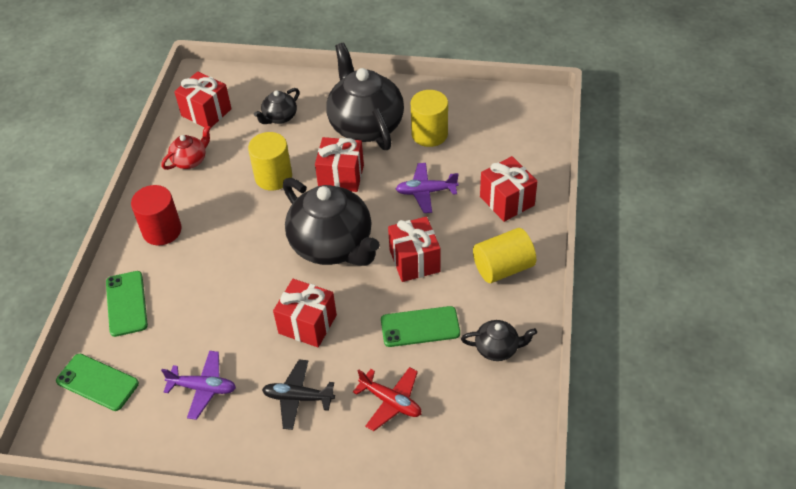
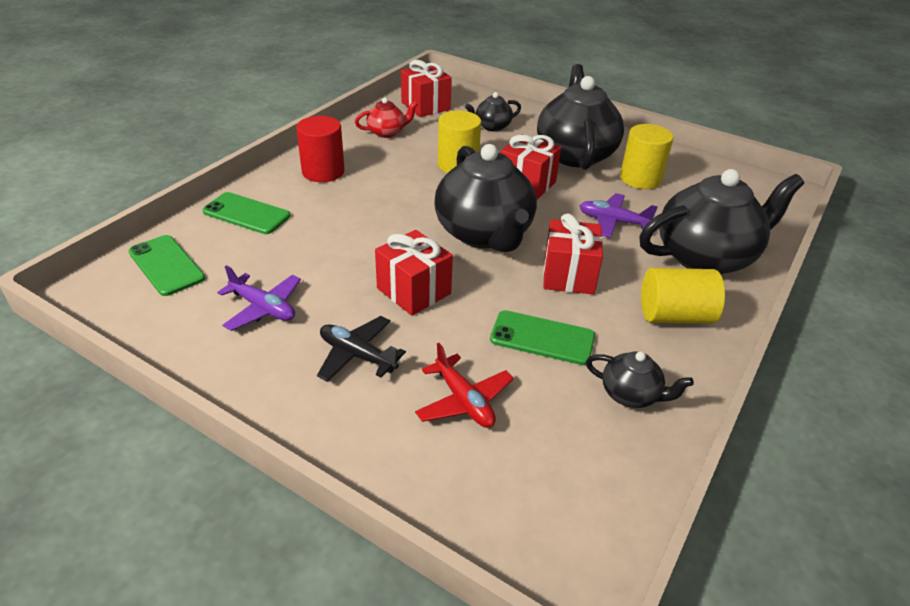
camera: 20 degrees right, 10 degrees down
green phone [106,271,148,337] -> green phone turned 75 degrees counterclockwise [203,192,290,234]
red gift [480,156,538,222] -> black teapot [639,169,804,274]

